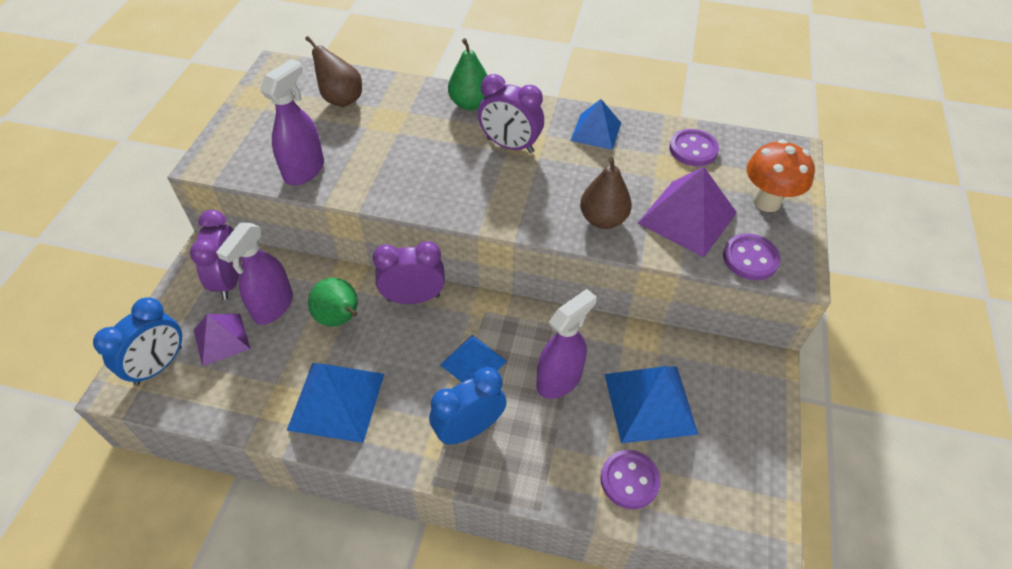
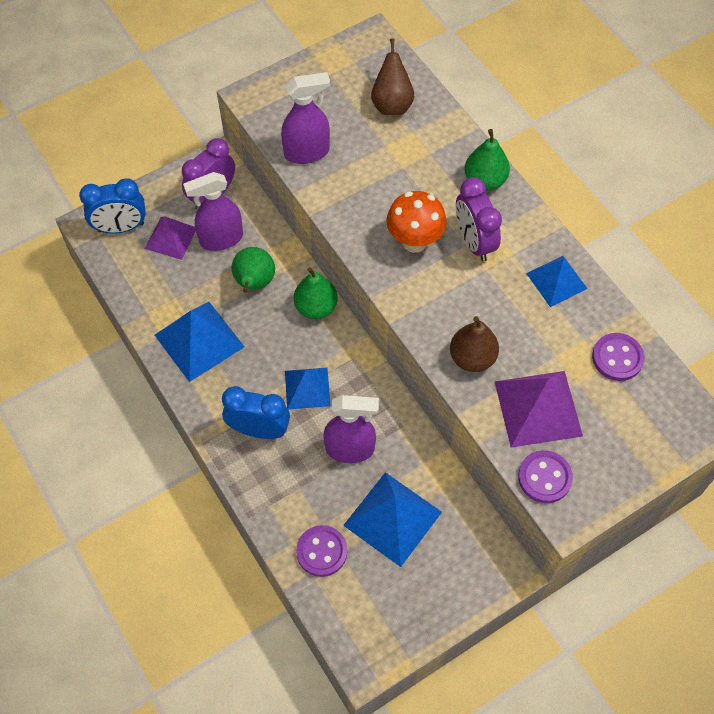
camera: 45 degrees right, 10 degrees up
purple clock [373,241,445,304] -> green pear [294,267,338,319]
orange mushroom [747,139,815,212] -> orange mushroom moved to [386,191,446,253]

